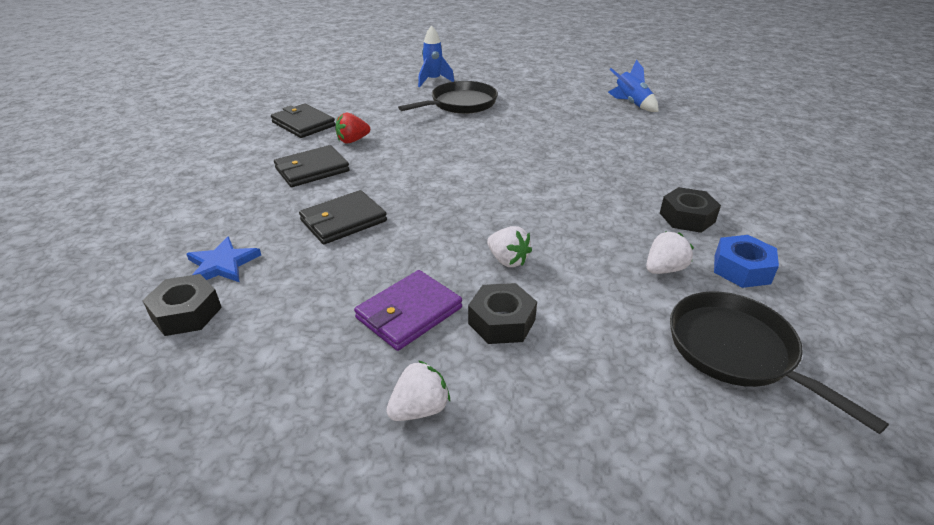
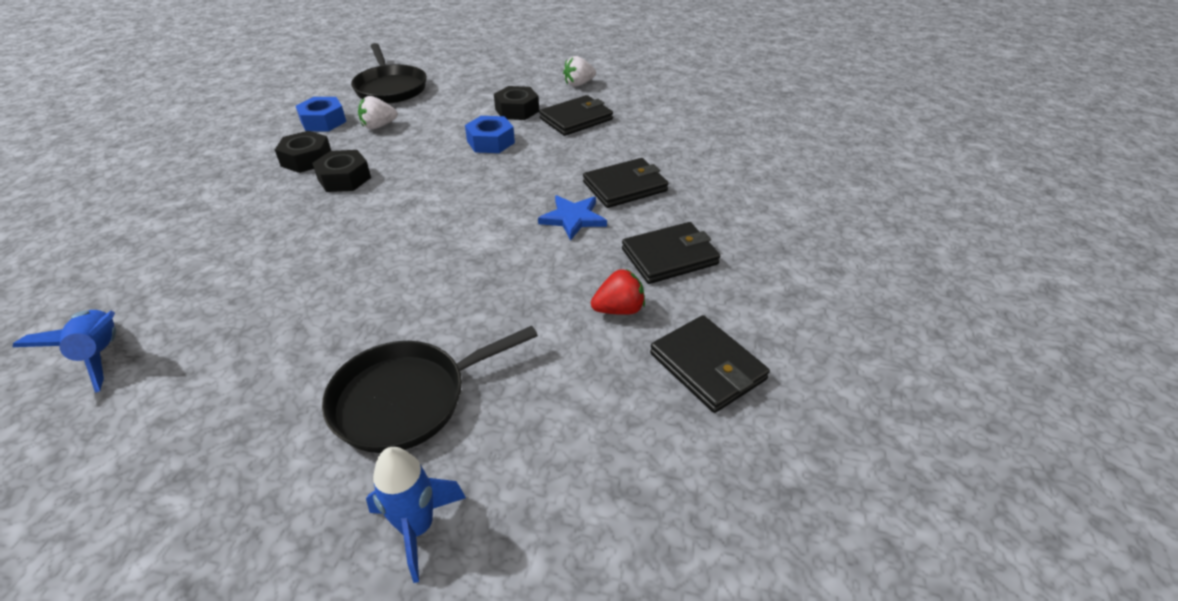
camera: 170 degrees left, 5 degrees up
black nut [142,274,222,336] -> black nut moved to [312,150,371,192]
blue star [187,236,261,282] -> blue star moved to [538,195,607,241]
purple wallet [354,270,462,351] -> black wallet [539,95,613,136]
white strawberry [487,226,532,267] -> blue nut [465,116,515,153]

